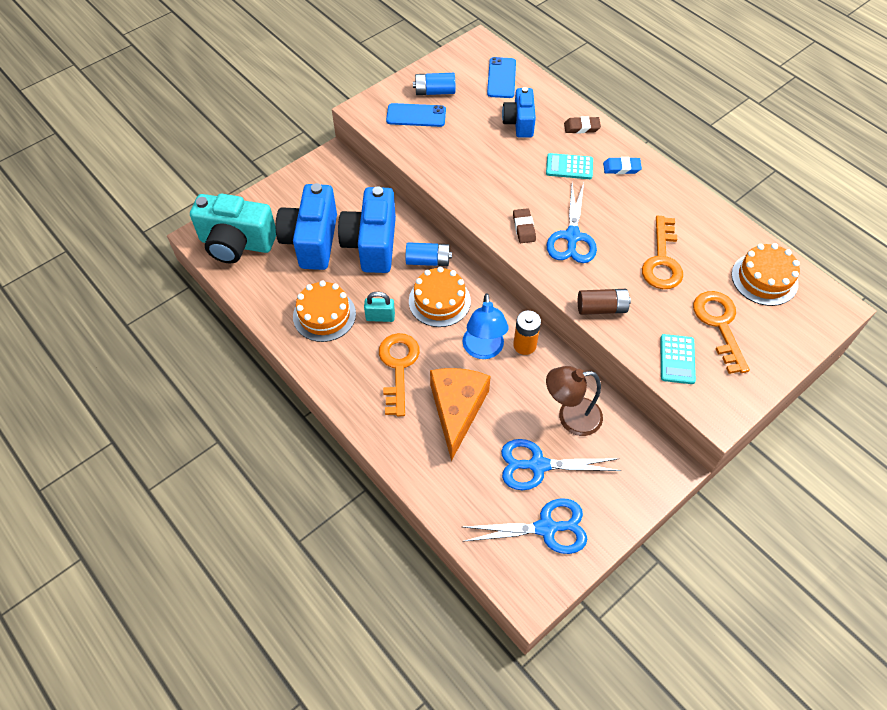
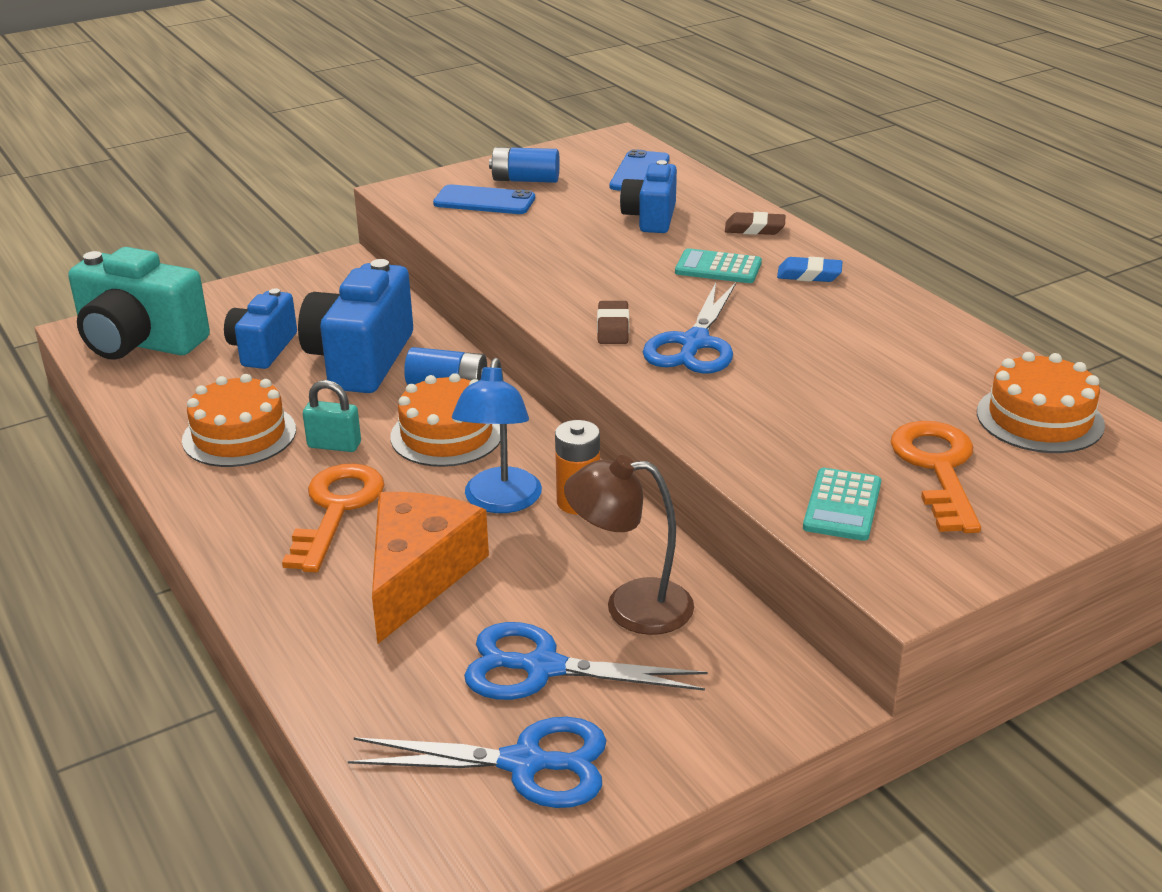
camera: 10 degrees right, 25 degrees down
blue camera [276,183,337,270] -> blue camera [224,288,297,369], size x0.61
brown battery [578,289,631,315] -> none
orange key [642,216,683,289] -> none

